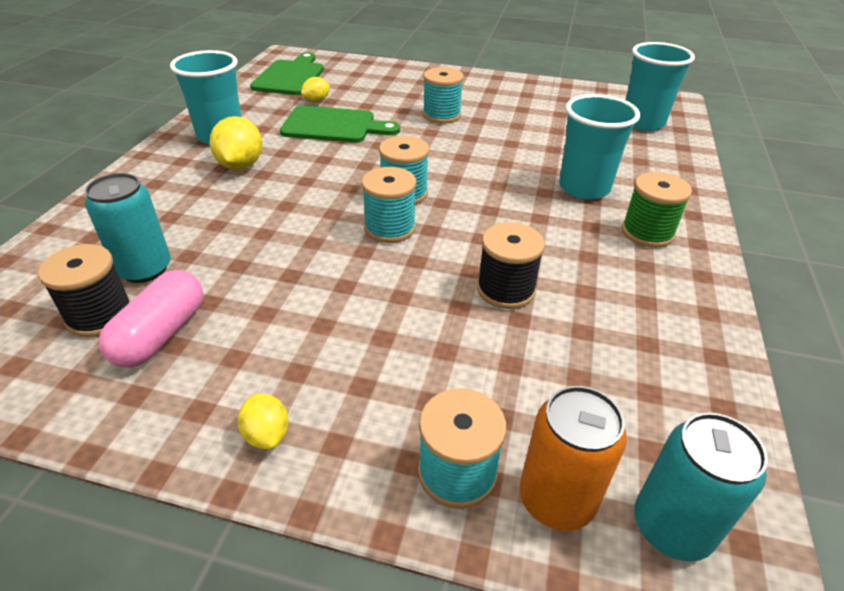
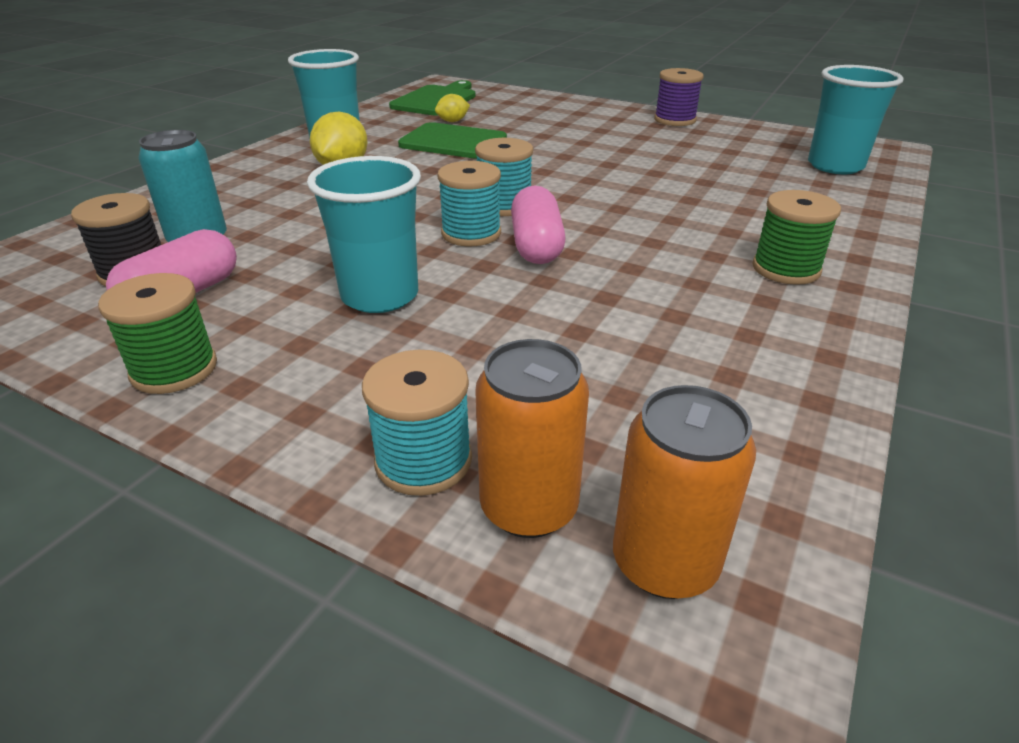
camera: 15 degrees right, 5 degrees down
yellow lemon [238,394,289,449] -> none
turquoise spool [423,67,464,124] -> none
black spool [477,222,545,309] -> none
turquoise cup [559,94,640,200] -> turquoise cup moved to [307,156,421,313]
turquoise can [634,413,768,562] -> orange can [613,385,756,599]
none -> green spool [98,273,217,394]
none -> pink capsule [511,185,565,264]
none -> purple spool [654,68,704,126]

